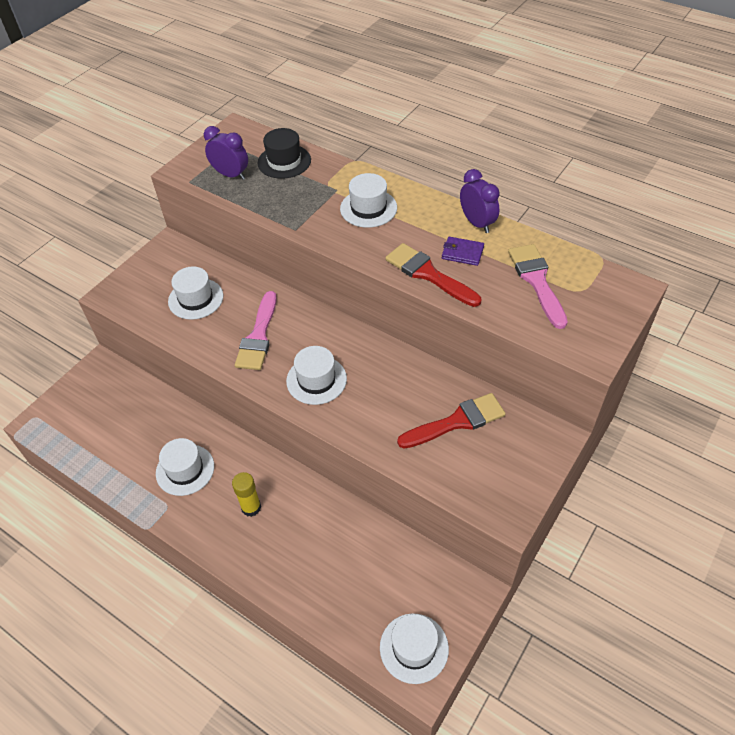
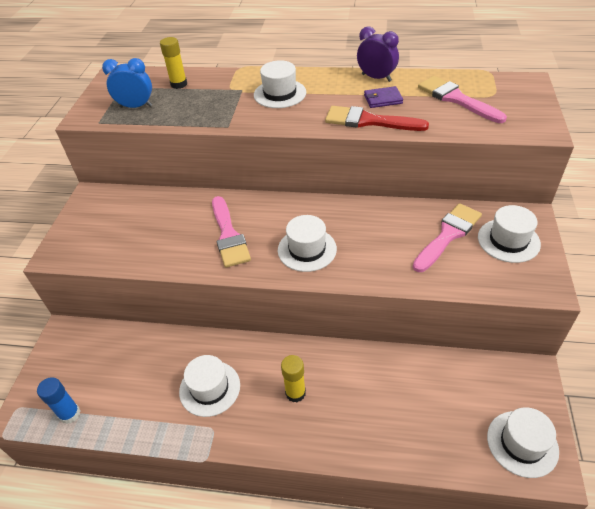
camera: 25 degrees left, 5 degrees down
white hat [168,266,223,320] -> white hat moved to [478,205,541,263]
purple clock [204,126,248,180] -> blue clock [102,58,152,108]
black hat [258,128,311,179] -> yellow glue stick [160,37,187,89]
red brush [397,393,506,449] -> pink brush [413,203,482,272]
none -> blue glue stick [37,377,80,424]

